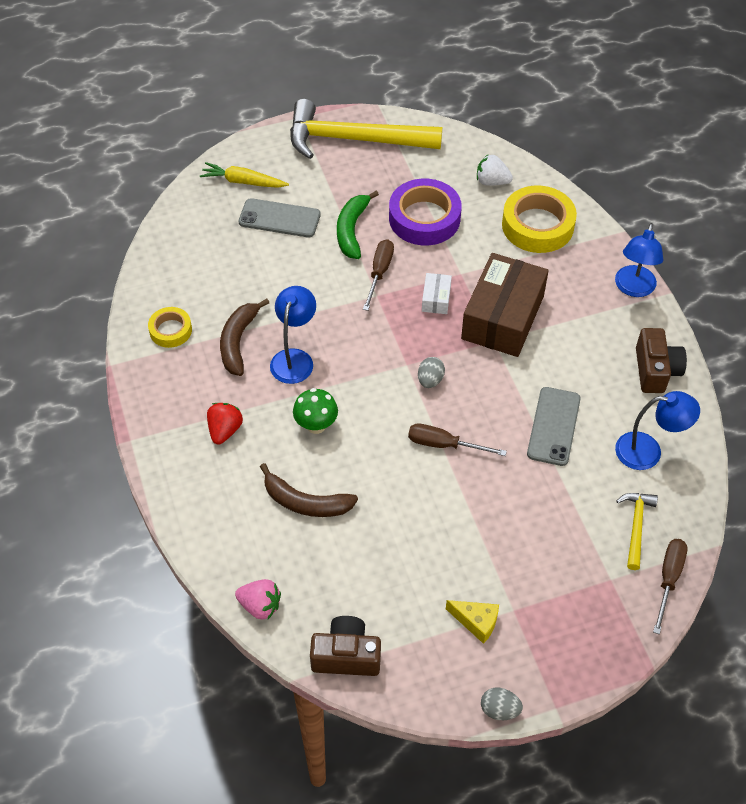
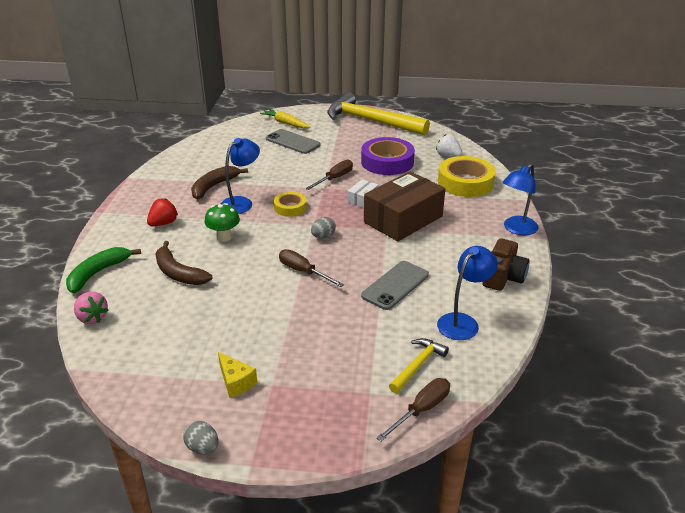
camera: 25 degrees right, 20 degrees down
yellow tape [148,307,192,348] -> yellow tape moved to [274,192,306,217]
brown camera [310,616,381,676] -> none
green banana [337,191,379,259] -> green banana moved to [66,247,141,293]
blue lamp [615,391,700,470] -> blue lamp turned 75 degrees counterclockwise [437,246,498,340]

